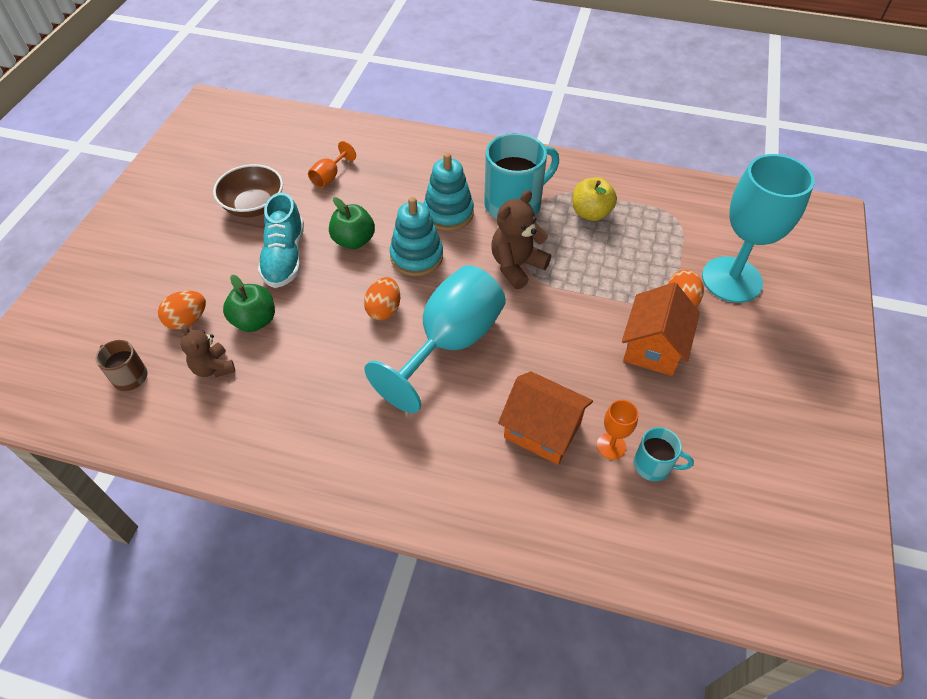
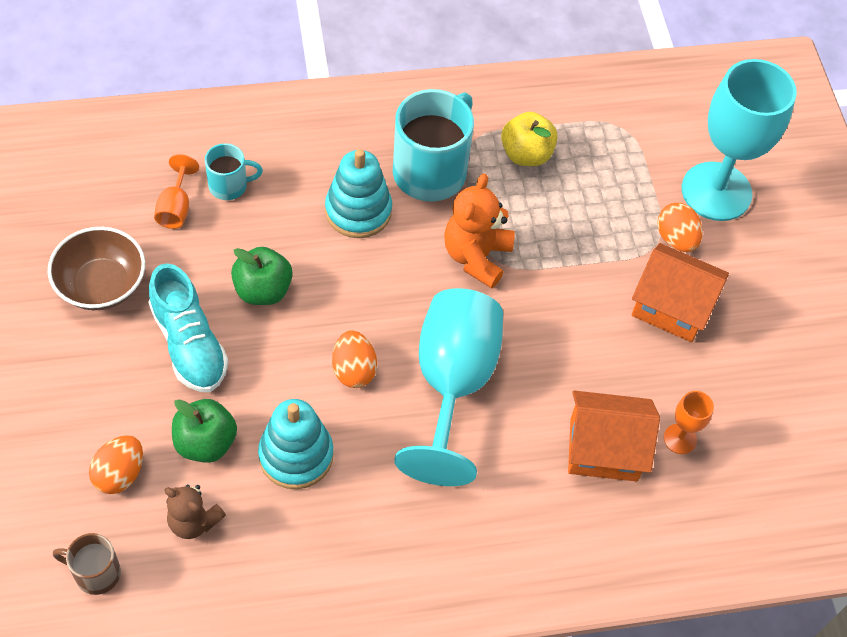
camera: 30 degrees left, 5 degrees up
turquoise stacking toy [390,197,443,276] -> turquoise stacking toy moved to [258,399,334,489]
brown teddy bear [491,190,551,289] -> orange teddy bear [444,174,515,288]
orange house [622,282,700,376] -> orange house turned 60 degrees counterclockwise [632,243,729,342]
turquoise mug [634,427,694,481] -> turquoise mug moved to [205,143,263,200]

